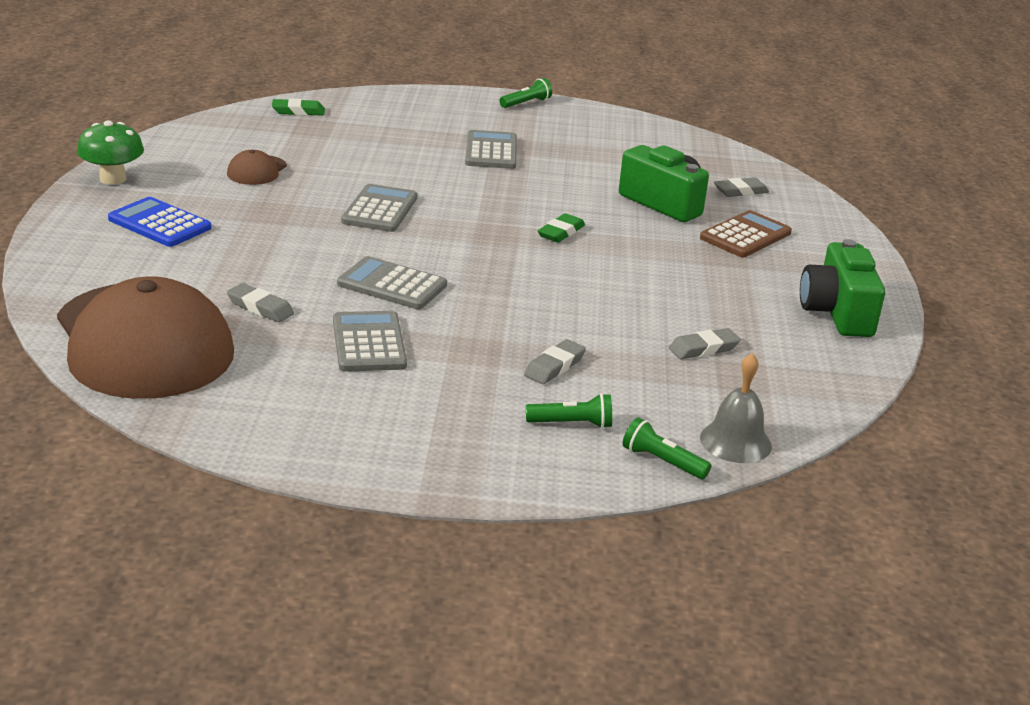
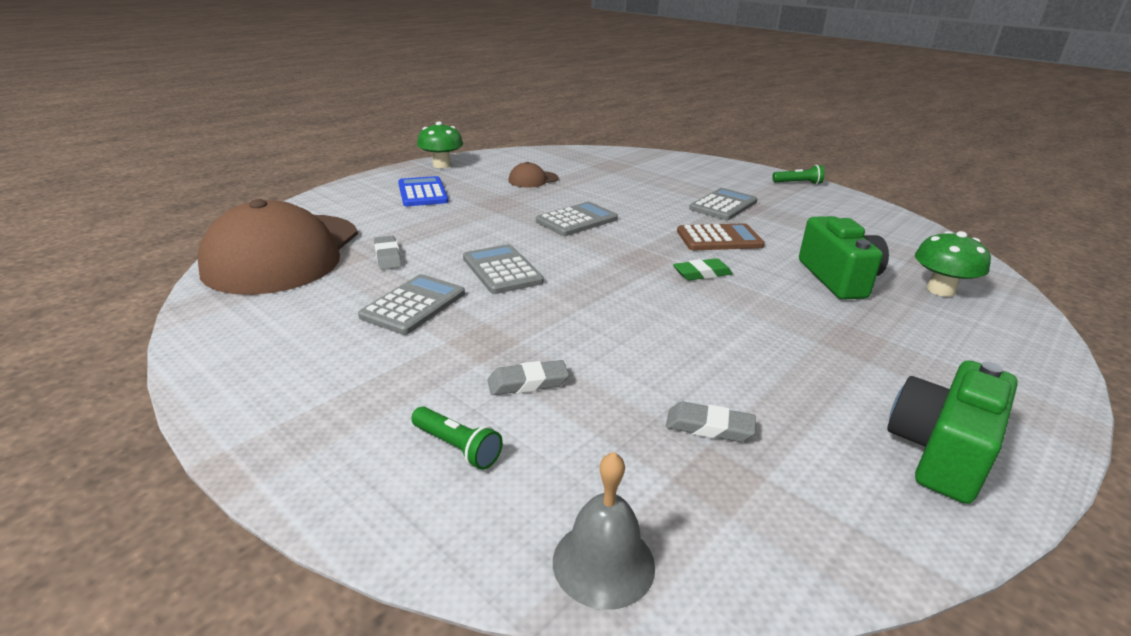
camera: 40 degrees right, 0 degrees up
green eraser [272,99,325,116] -> none
green flashlight [623,417,711,479] -> none
brown calculator [700,210,792,257] -> brown calculator moved to [677,223,765,250]
grey eraser [714,177,769,197] -> green mushroom [915,231,991,297]

